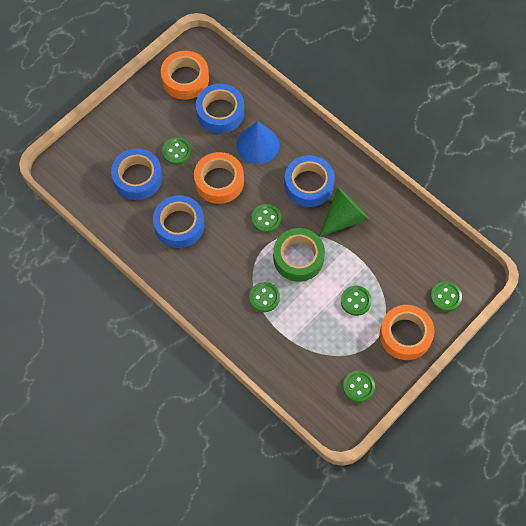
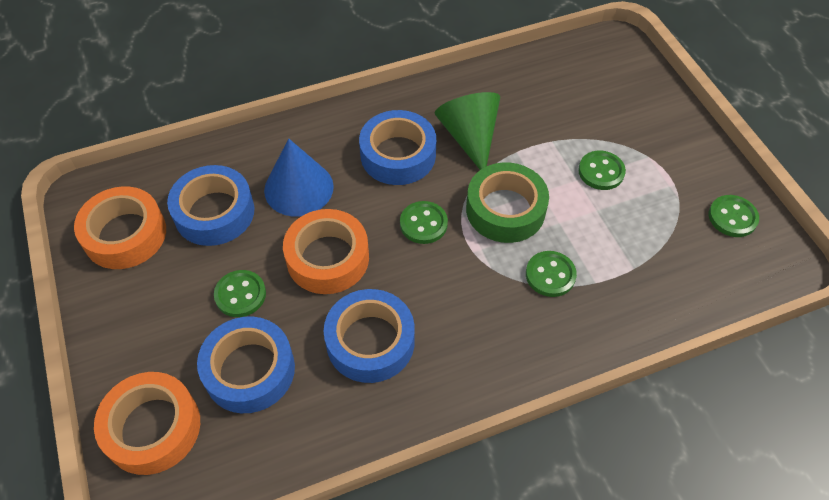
camera: 65 degrees left, 10 degrees down
orange tape [380,305,435,360] -> orange tape moved to [94,372,200,475]
green button [431,281,462,312] -> none

